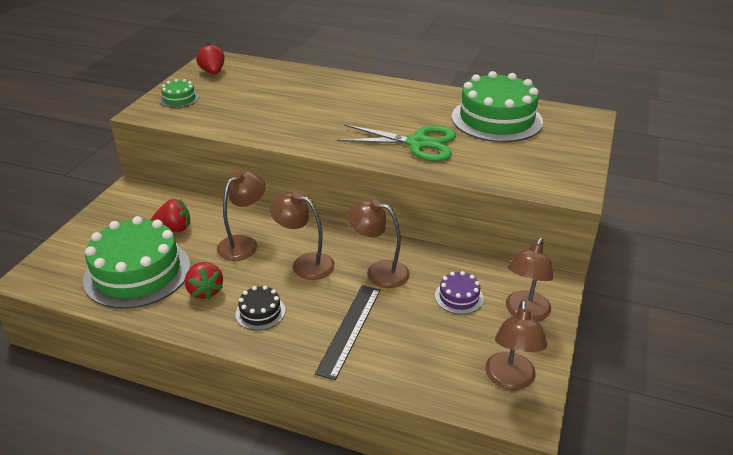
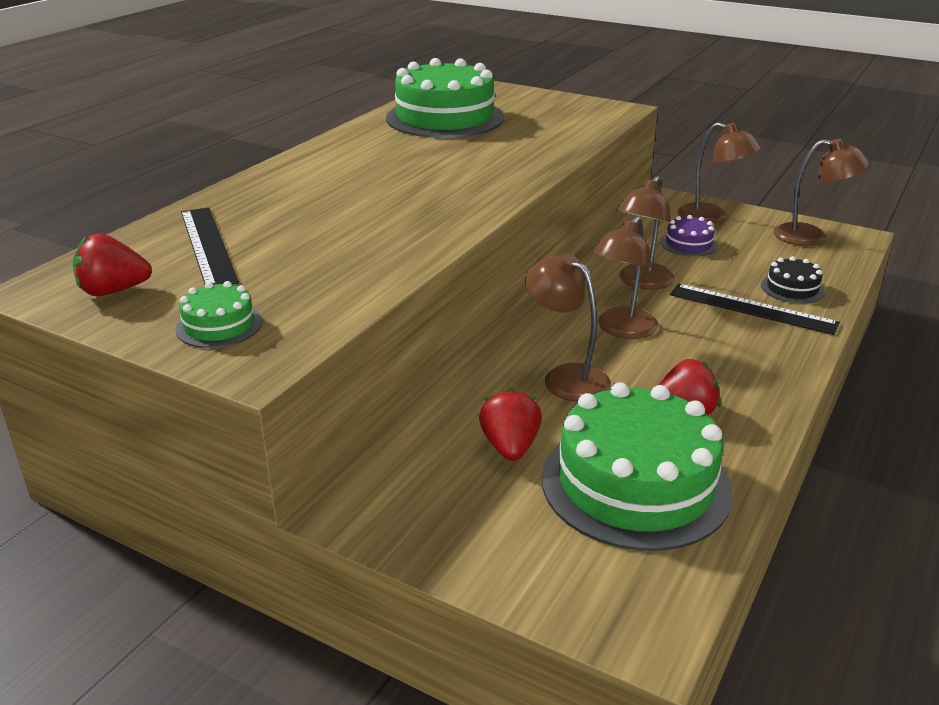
camera: 80 degrees left, 5 degrees down
black cake [236,286,285,330] -> black cake moved to [761,256,825,303]
green scissors [337,124,456,161] -> none
none -> black ruler [181,207,239,285]

